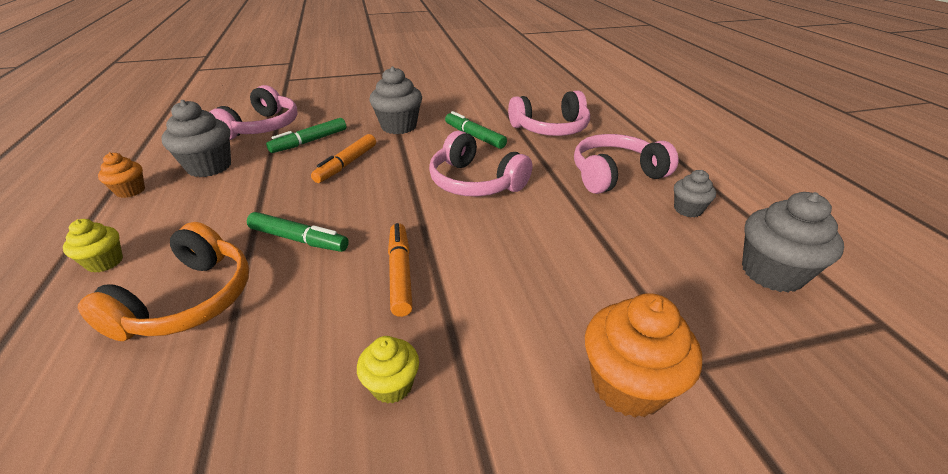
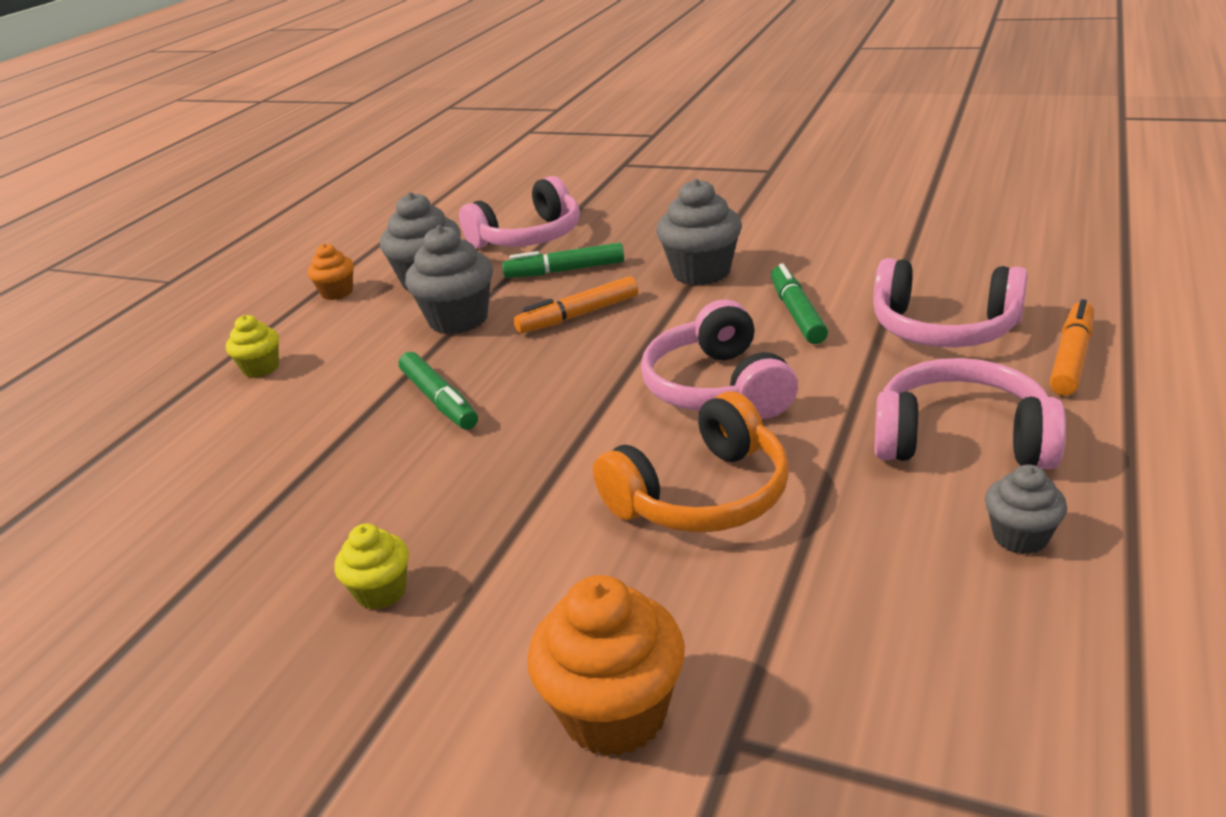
camera: 40 degrees right, 5 degrees down
orange headphones [78,222,249,341] -> orange headphones moved to [593,392,789,533]
orange marker [388,223,413,317] -> orange marker moved to [1050,299,1094,396]
grey cupcake [742,192,844,292] -> grey cupcake moved to [405,225,493,334]

